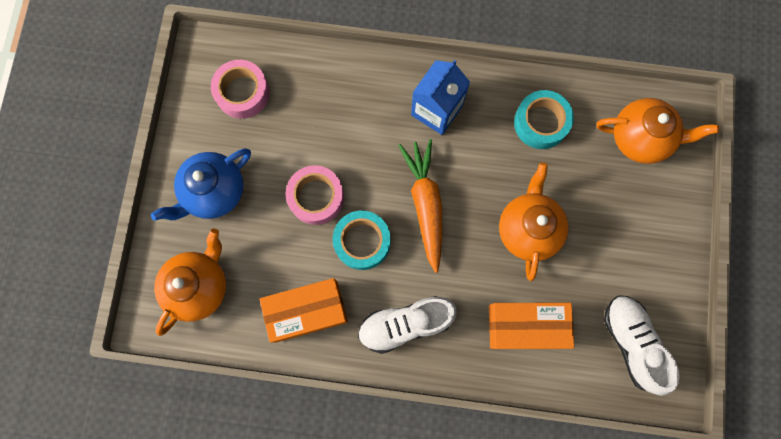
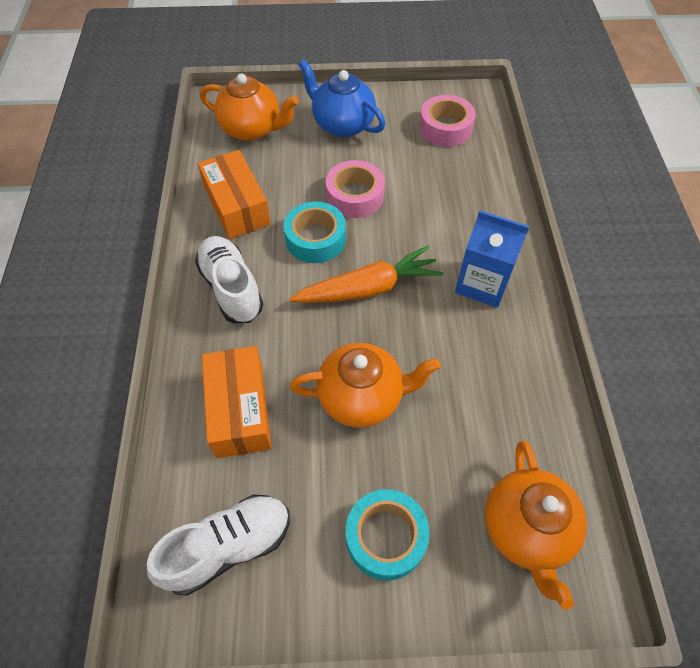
camera: 80 degrees right, 20 degrees down
turquoise tape [514,90,574,149] -> turquoise tape moved to [346,489,430,580]

